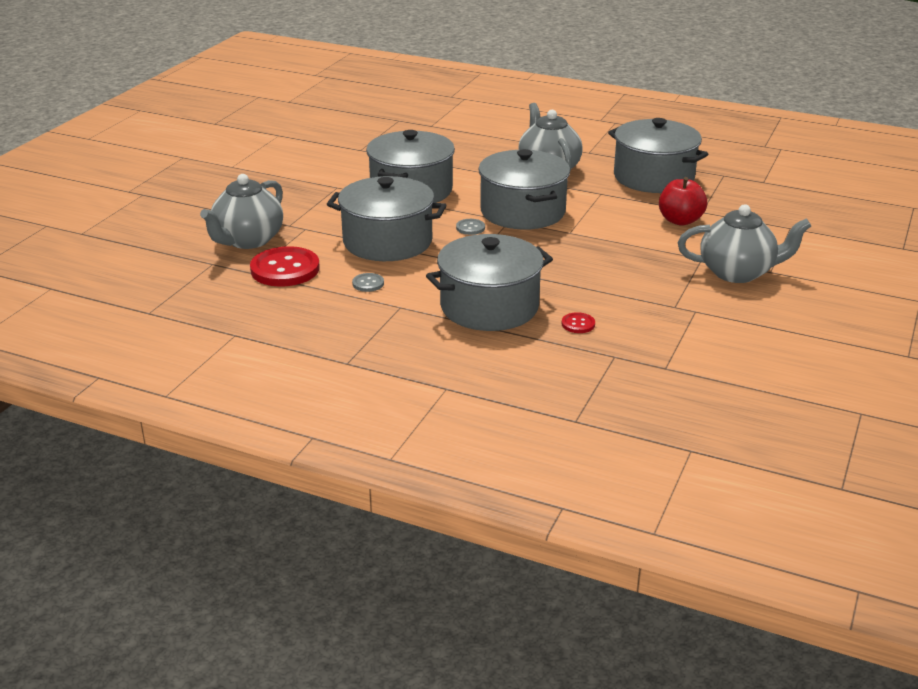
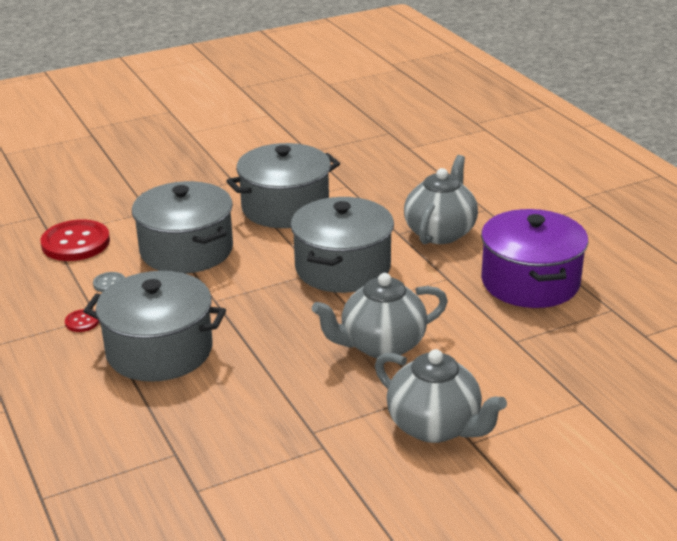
camera: 40 degrees right, 0 degrees up
grey teapot [200,174,283,249] -> grey teapot moved to [312,273,448,358]
grey button [456,219,485,235] -> none
red button [562,312,595,333] -> red button moved to [65,309,99,332]
grey pot [608,118,708,193] -> purple pot [481,209,588,308]
red apple [659,177,707,226] -> none

